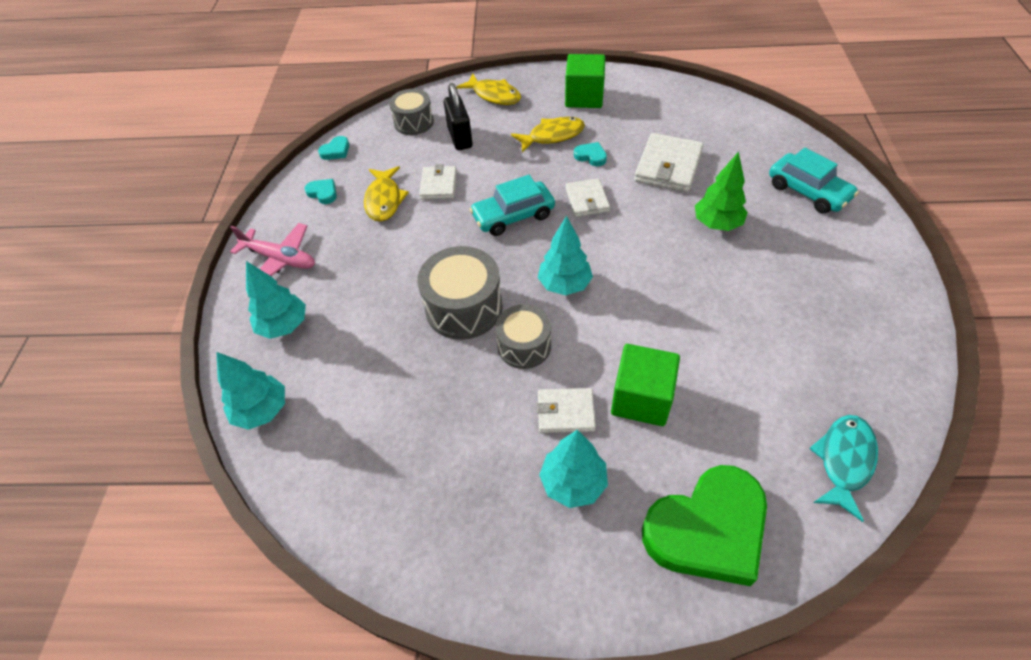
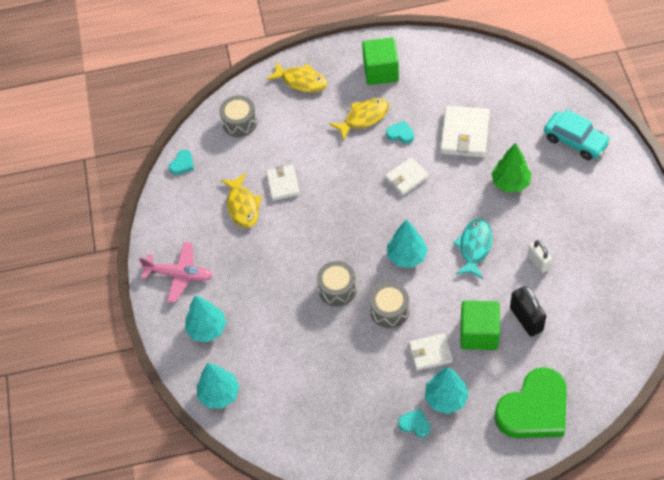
camera: 10 degrees left, 5 degrees up
turquoise heart [304,179,337,204] -> turquoise heart moved to [398,409,430,438]
grey drum [417,246,503,340] -> grey drum [317,261,357,306], size x0.66
black padlock [444,83,473,150] -> black padlock moved to [510,286,546,337]
turquoise car [469,175,555,236] -> none
white wallet [565,178,610,217] -> white wallet turned 75 degrees clockwise [385,157,429,196]
turquoise fish [809,415,878,522] -> turquoise fish moved to [453,219,492,279]
none -> white padlock [527,240,552,273]

